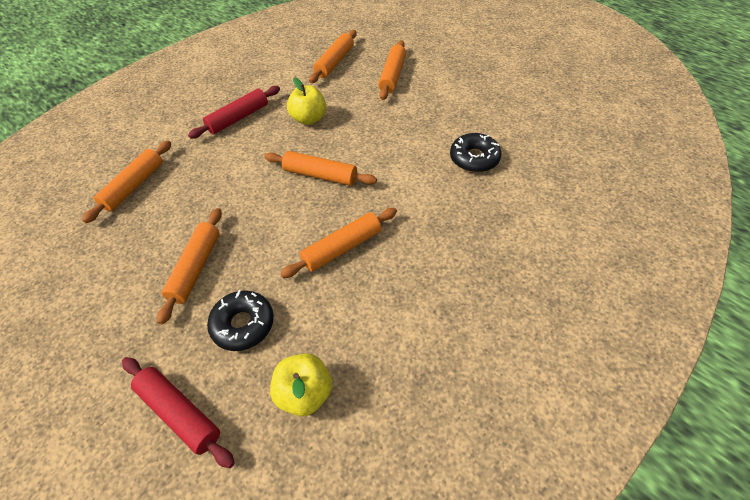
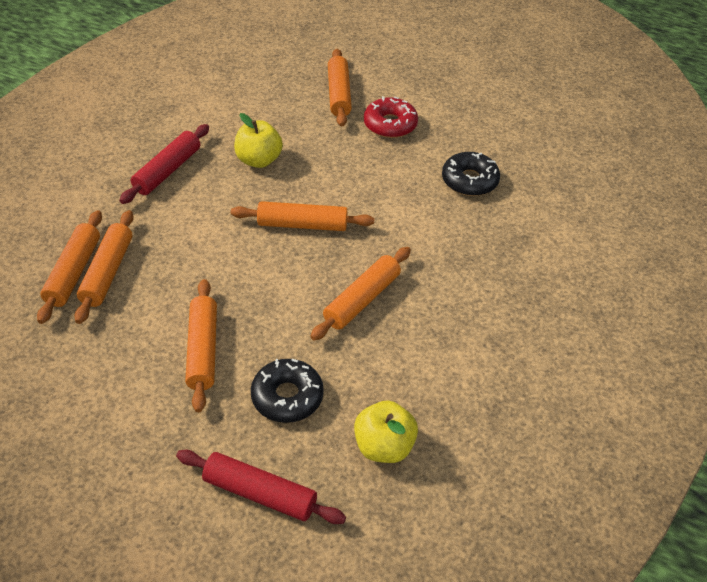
camera: 20 degrees left, 5 degrees down
orange rolling pin [309,30,357,83] -> orange rolling pin moved to [74,210,134,324]
none -> red donut [364,96,418,138]

